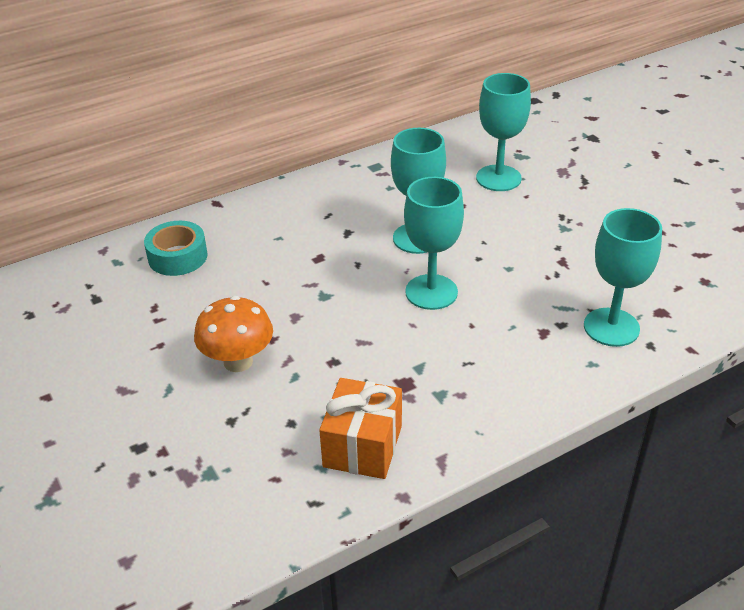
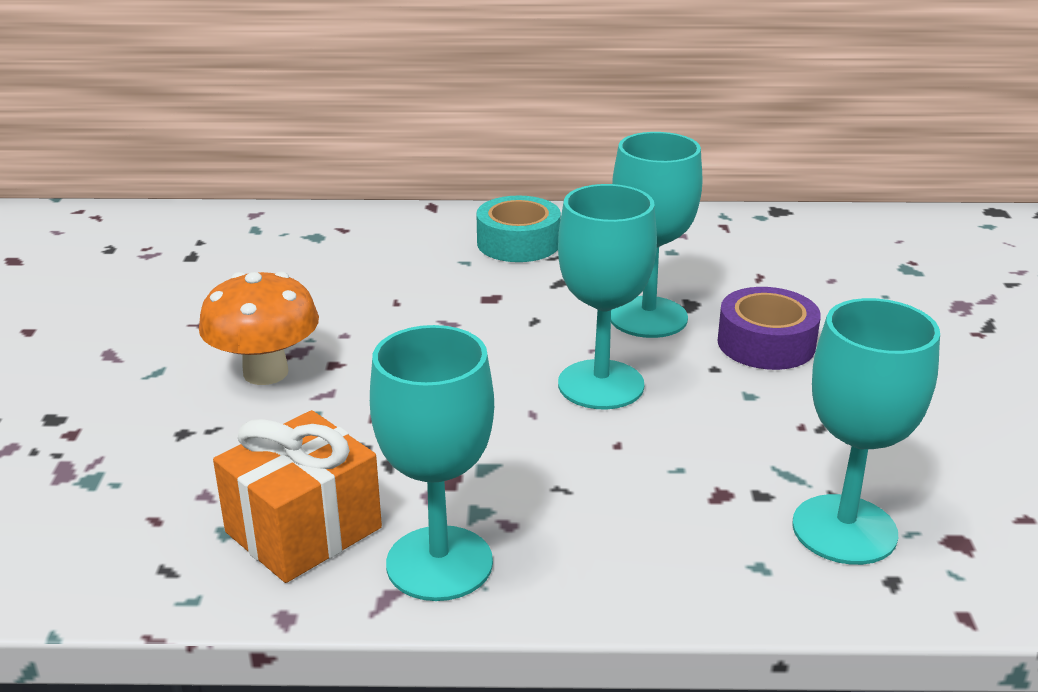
camera: 30 degrees right, 10 degrees down
turquoise tape [144,221,208,276] -> turquoise tape moved to [476,196,561,262]
turquoise goblet [476,73,531,191] -> turquoise goblet moved to [370,325,494,601]
none -> purple tape [717,287,821,370]

